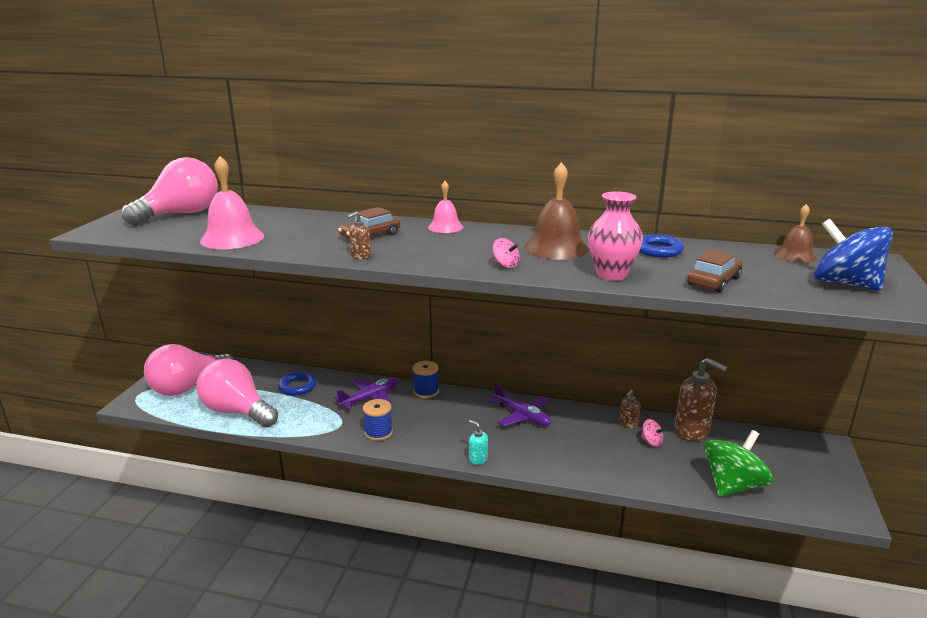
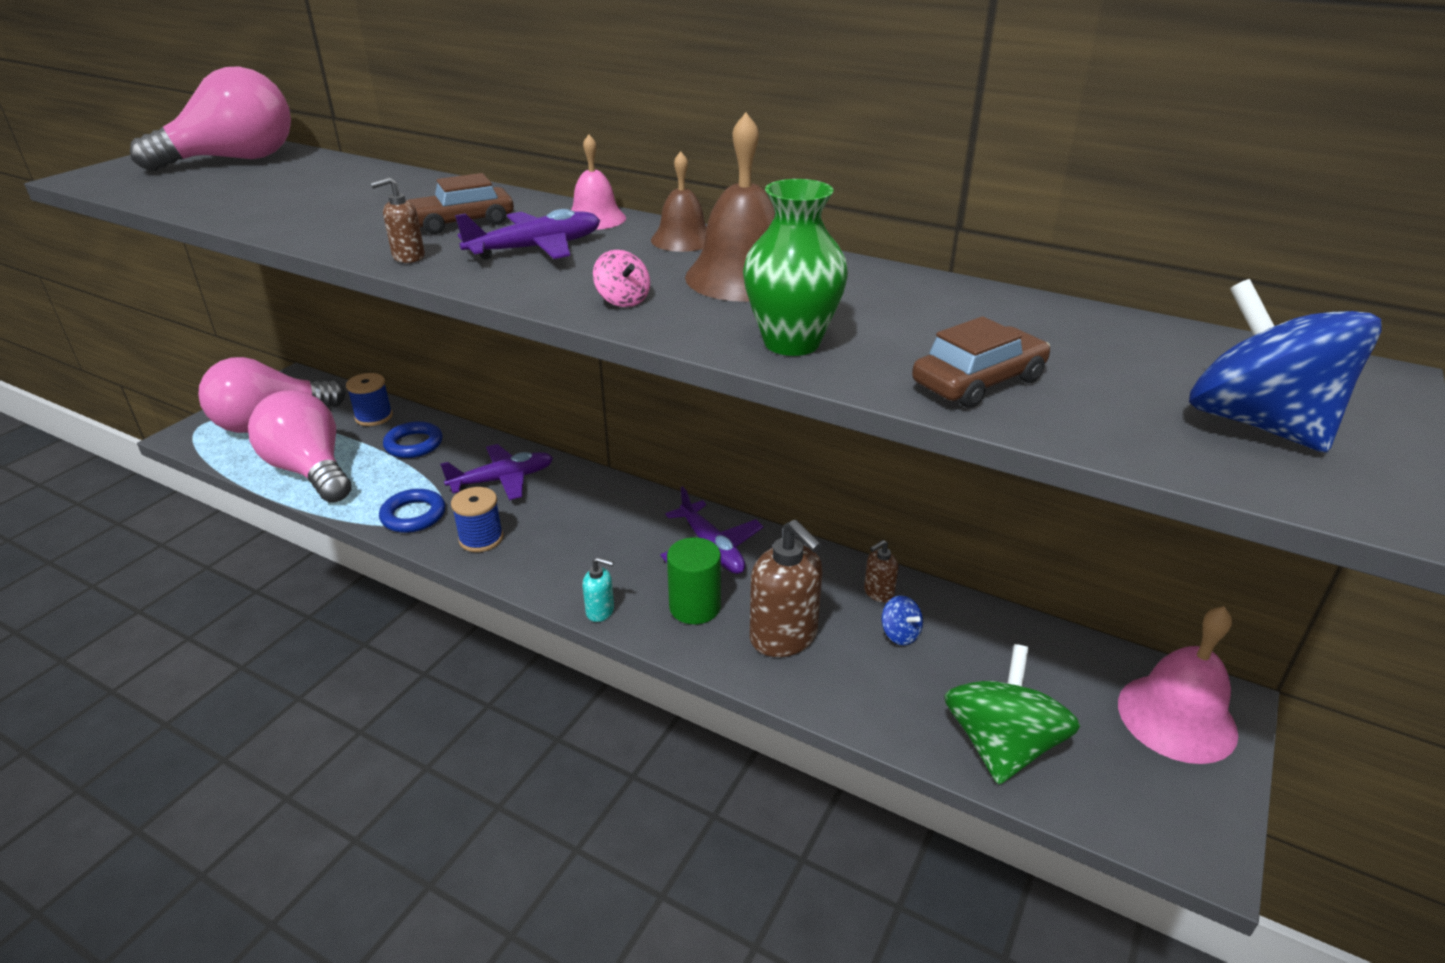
camera: 15 degrees right, 10 degrees up
pink bell [200,156,264,249] -> pink bell moved to [1118,606,1238,764]
blue spool [413,361,439,398] -> blue spool moved to [346,373,393,426]
turquoise soap dispenser [469,420,488,465] -> turquoise soap dispenser turned 135 degrees clockwise [582,557,614,622]
pink vase [588,191,643,281] -> green vase [743,179,848,356]
blue ring [639,234,684,258] -> blue ring moved to [379,489,446,533]
pink spinning top [641,419,665,447] -> blue spinning top [881,595,923,645]
brown soap dispenser [674,358,727,441] -> brown soap dispenser moved to [750,520,822,657]
green spinning top [704,430,774,497] -> green spinning top turned 45 degrees counterclockwise [944,644,1080,785]
brown bell [774,204,817,263] -> brown bell moved to [651,151,707,252]
none -> purple plane [455,209,600,259]
none -> green cylinder [667,537,721,624]

